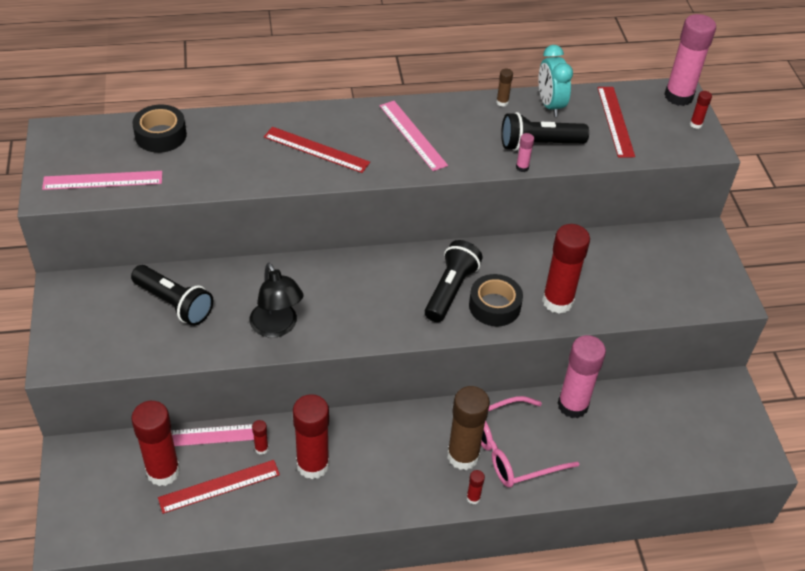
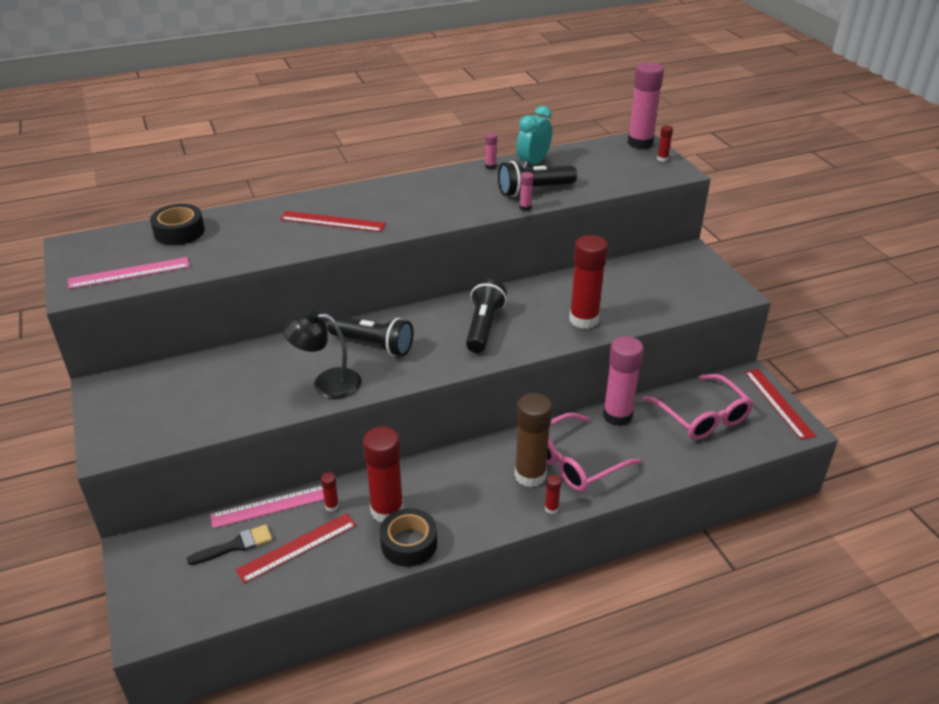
camera: 10 degrees left, 10 degrees down
black flashlight [131,265,213,326] -> black flashlight moved to [328,316,413,356]
red glue stick [131,401,180,486] -> black brush [187,524,272,565]
black lamp [249,263,303,338] -> black lamp turned 135 degrees clockwise [283,310,362,399]
pink ruler [380,101,448,171] -> none
black tape [469,274,523,326] -> black tape moved to [380,508,437,567]
brown glue stick [496,69,513,107] -> pink glue stick [485,133,497,170]
turquoise clock [538,45,573,117] -> turquoise clock turned 60 degrees clockwise [516,106,552,168]
red ruler [597,87,635,158] -> red ruler moved to [744,369,816,440]
none -> pink glasses [643,374,754,440]

